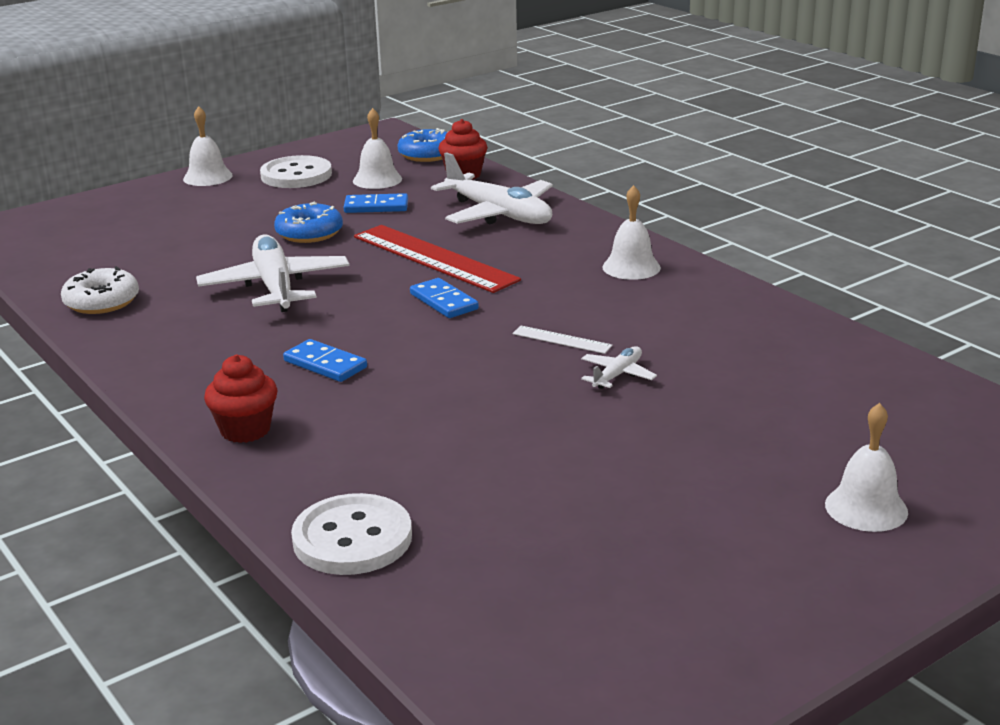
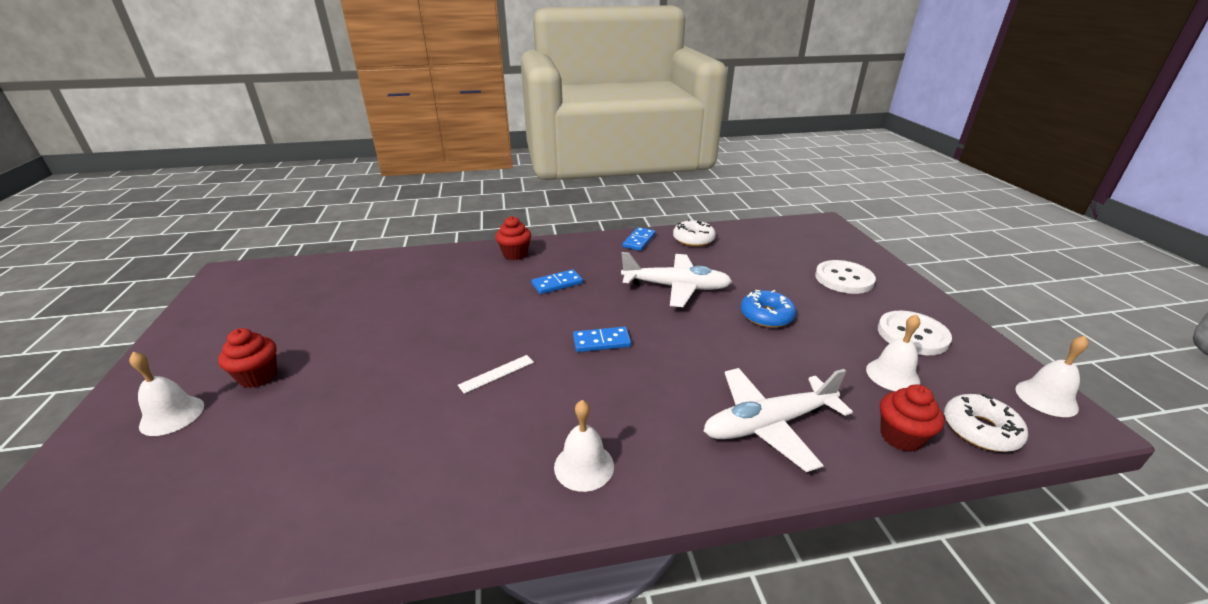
camera: 115 degrees right, 5 degrees up
white bell [183,106,233,186] -> white bell moved to [1016,336,1089,417]
white button [291,493,412,575] -> white button moved to [815,260,876,294]
blue domino [344,193,408,213] -> blue domino moved to [623,227,656,251]
red ruler [354,225,521,293] -> none
blue donut [397,128,449,162] -> white donut [944,393,1028,452]
white plane [581,346,657,389] -> none
none -> red cupcake [218,328,277,388]

